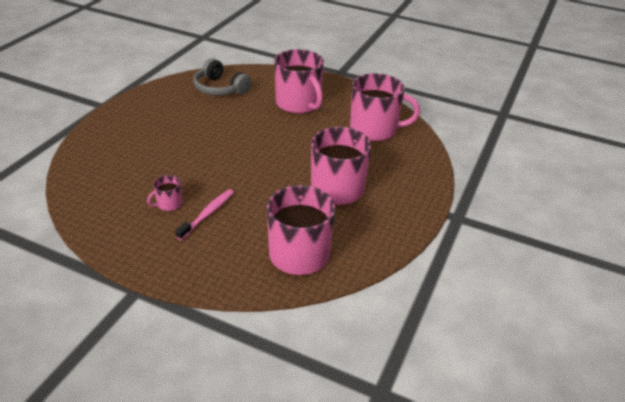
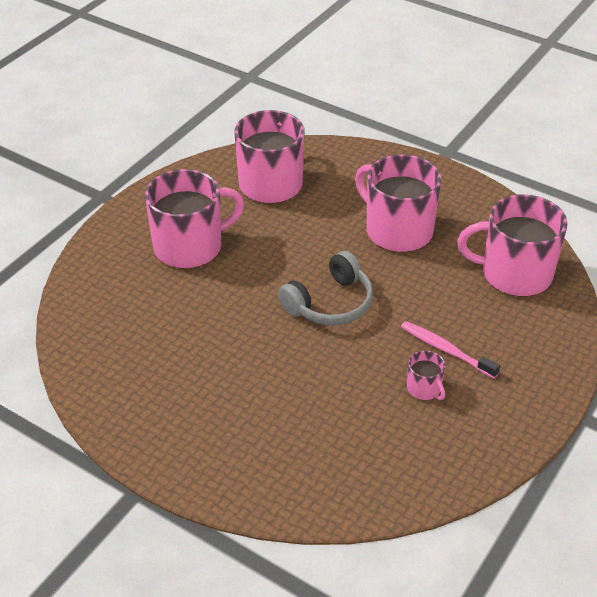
camera: 80 degrees left, 5 degrees up
grey headphones [193,58,251,96] -> grey headphones moved to [278,251,373,325]

